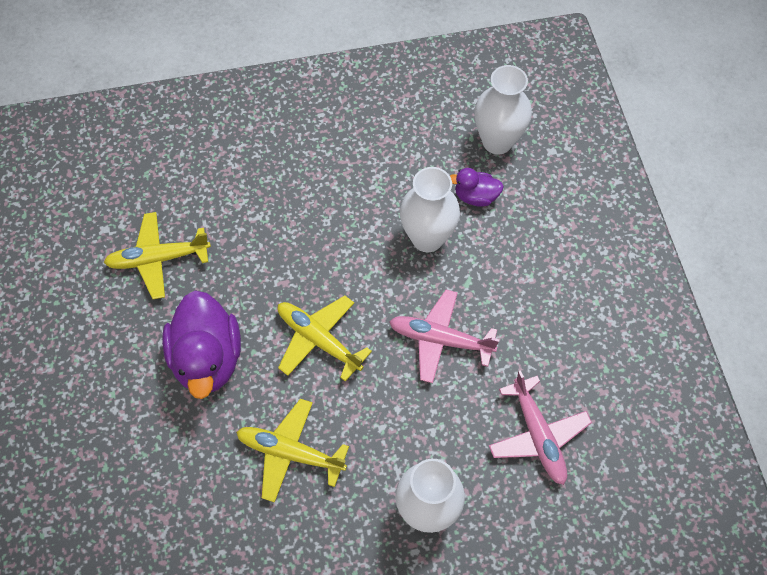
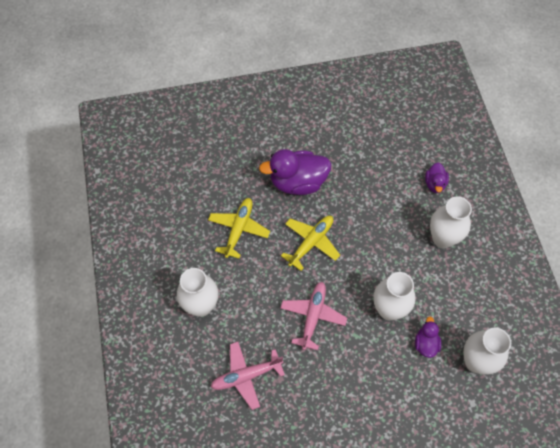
camera: 90 degrees right, 0 degrees up
yellow plane [104,212,211,299] -> none
none -> purple duck [425,162,449,193]
none -> white vase [430,196,472,248]

